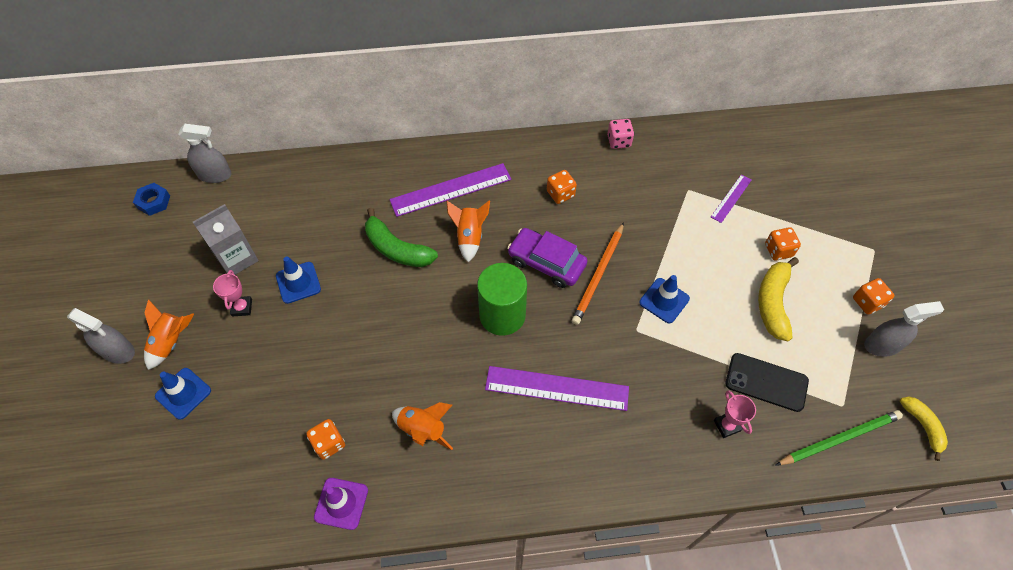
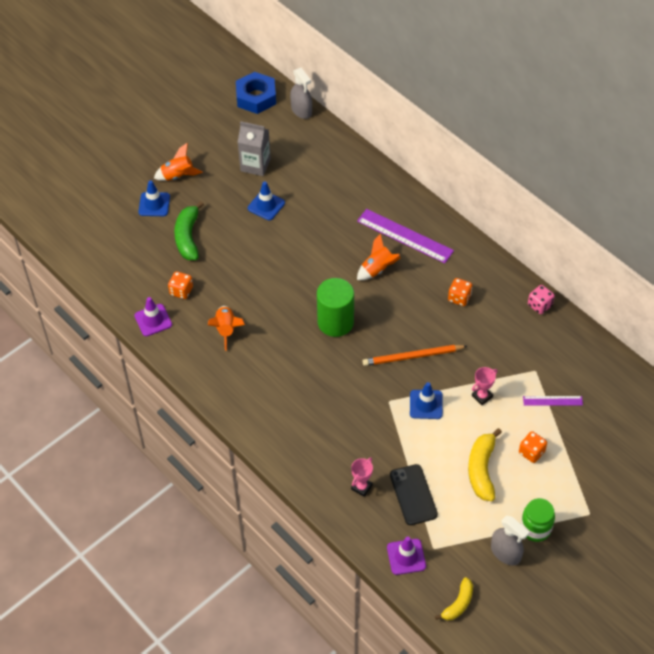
camera: 55 degrees right, 5 degrees down
grey spray bottle [67,308,135,364] -> none
blue nut [133,183,170,216] -> blue nut [236,72,276,114], size x1.75
pink trophy [213,270,252,317] -> pink trophy moved to [472,367,497,405]
green banana [365,208,438,267] -> green banana moved to [174,201,204,260]
purple ruler [485,366,629,411] -> none
purple car [507,228,588,288] -> none
yellow banana [758,257,799,341] -> yellow banana turned 60 degrees counterclockwise [468,428,502,501]
green pencil [775,410,903,466] -> purple traffic cone [387,537,426,575]
orange dice [853,278,894,314] -> green jar [521,498,555,542]

